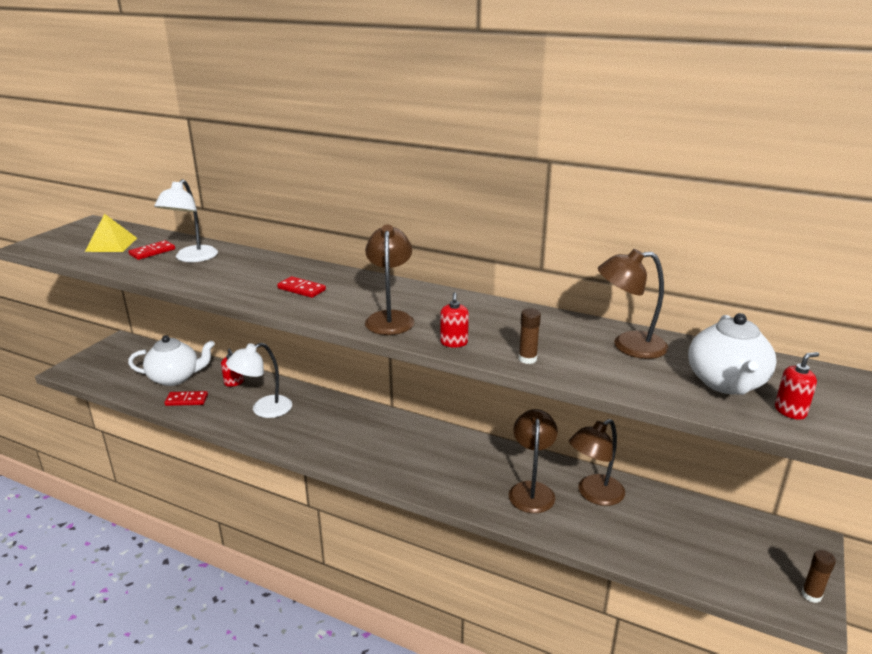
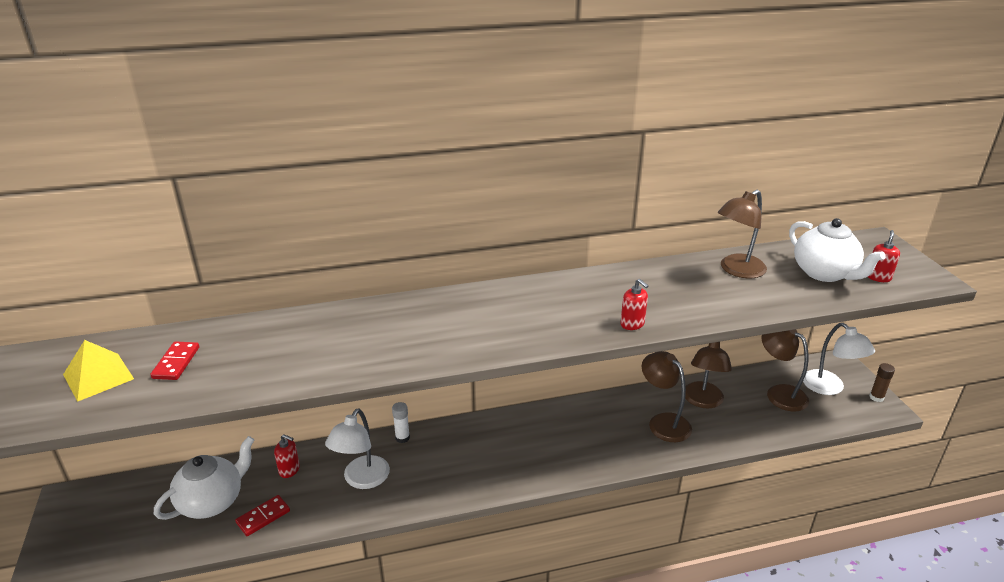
camera: 40 degrees left, 5 degrees up
white lamp [154,179,218,262] -> white lamp moved to [803,323,875,395]
red domino [277,276,326,298] -> none
brown lamp [365,224,414,335] -> brown lamp moved to [762,329,809,411]
brown glue stick [519,308,541,364] -> none
none -> white glue stick [392,402,410,443]

